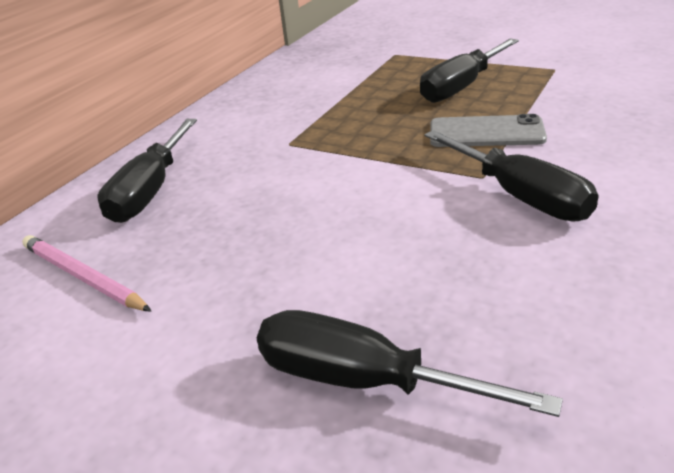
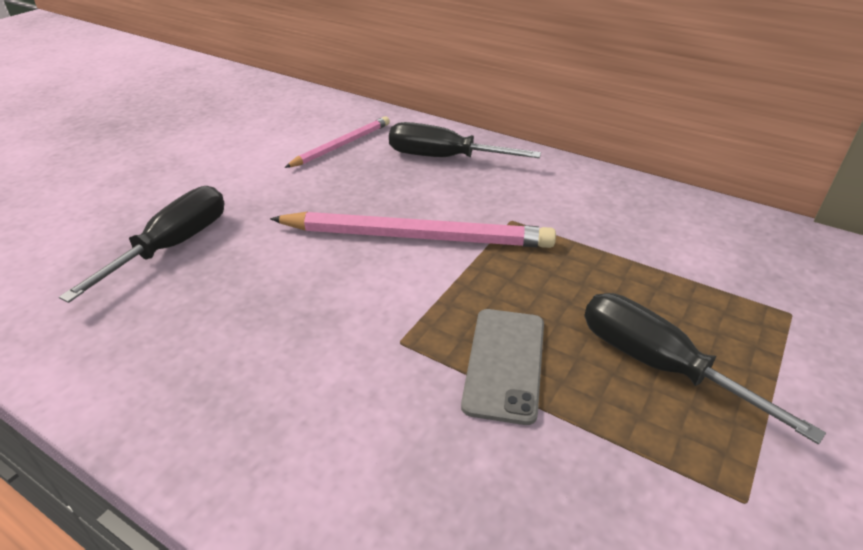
camera: 90 degrees right, 5 degrees up
black screwdriver [424,130,599,222] -> none
none -> pink pencil [270,212,556,248]

